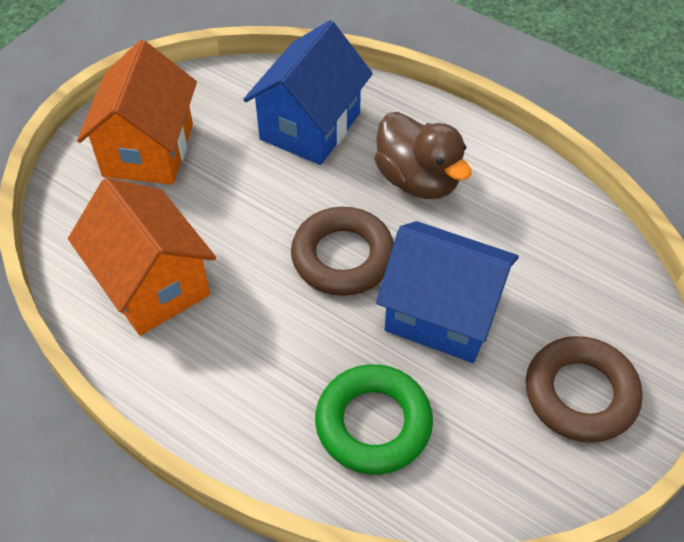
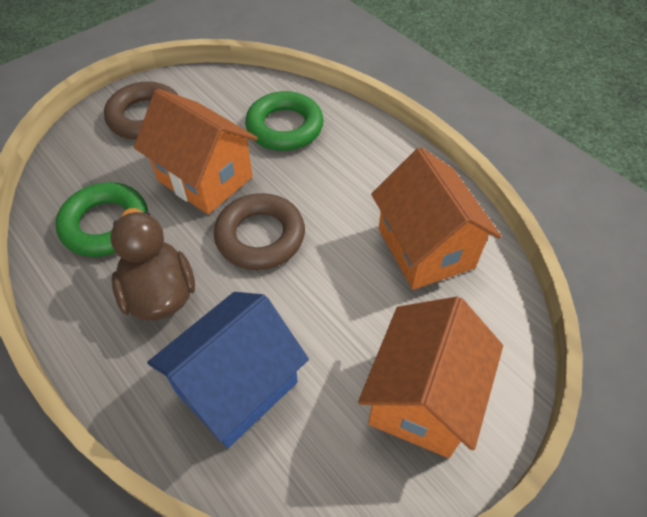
camera: 165 degrees left, 0 degrees up
blue house [376,221,519,363] -> orange house [134,89,258,214]
none -> green ring [55,182,148,257]

